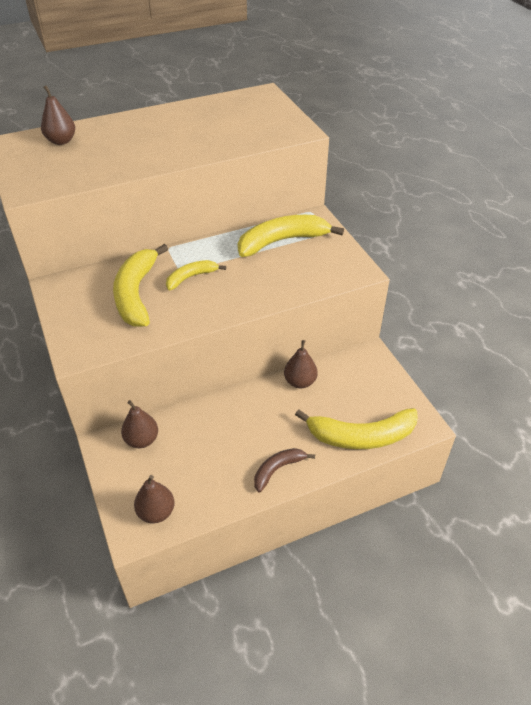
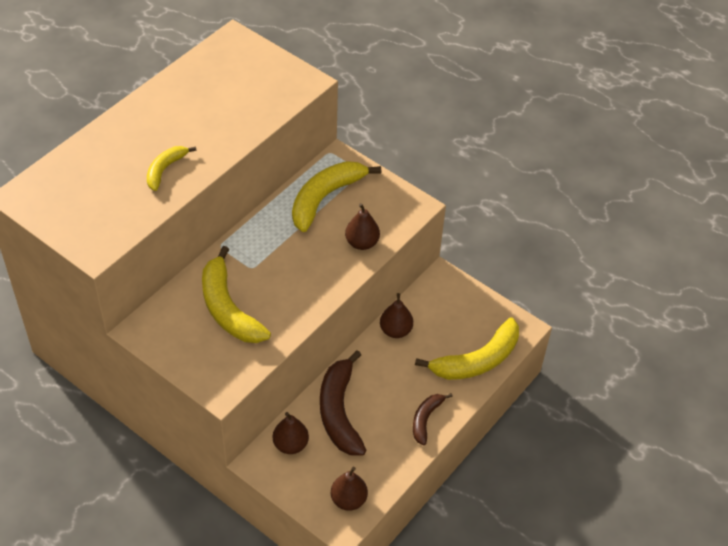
camera: 30 degrees left, 5 degrees up
brown pear [41,85,75,145] -> brown pear moved to [345,203,380,250]
yellow banana [166,260,226,290] -> yellow banana moved to [147,146,196,191]
none -> brown banana [320,350,366,455]

